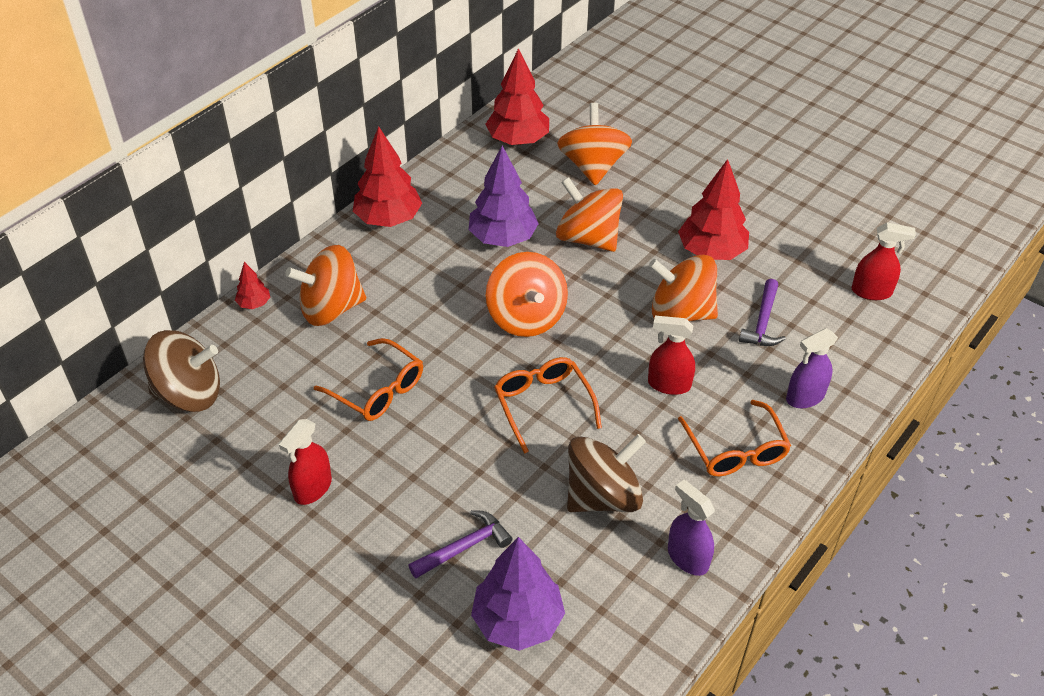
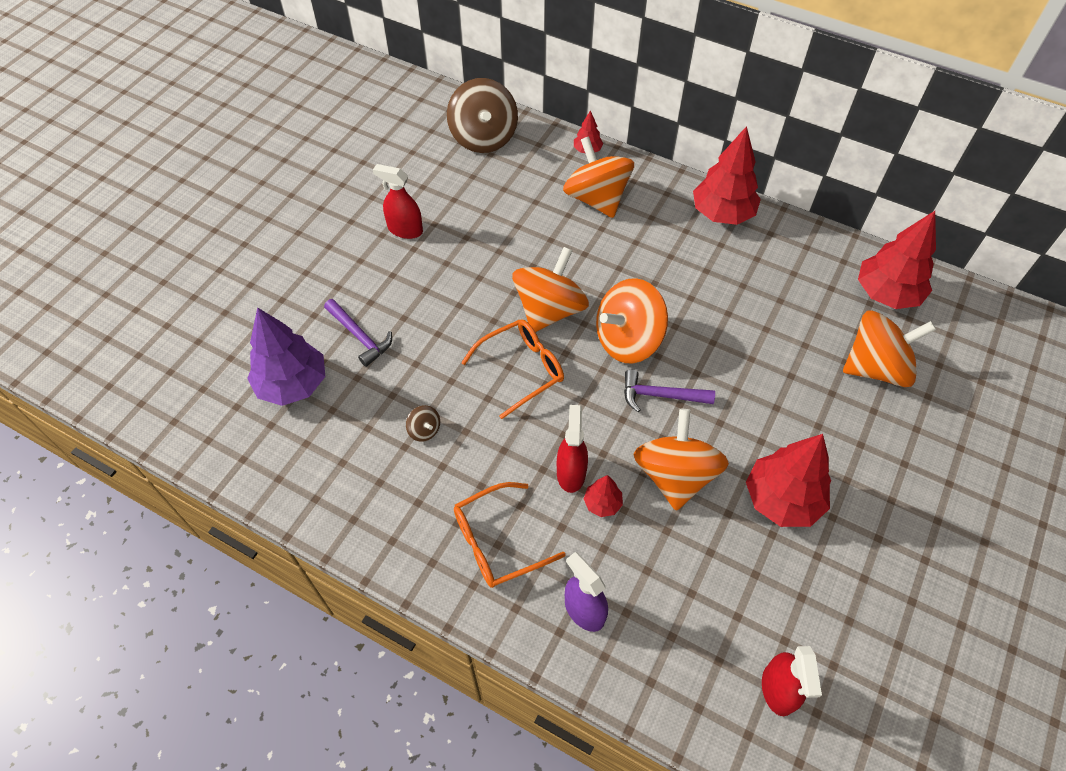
camera: 80 degrees right, 10 degrees up
orange glasses [314,338,423,421] -> none
purple tree [468,146,539,247] -> none
orange spinning top [556,177,623,252] -> orange spinning top moved to [512,247,589,332]
brown spinning top [567,434,646,512] -> brown spinning top [406,405,440,442], size x0.42
purple spray bottle [668,480,715,576] -> none
purple hammer [739,279,786,346] -> purple hammer moved to [624,370,715,412]
none -> red tree [584,475,623,517]

